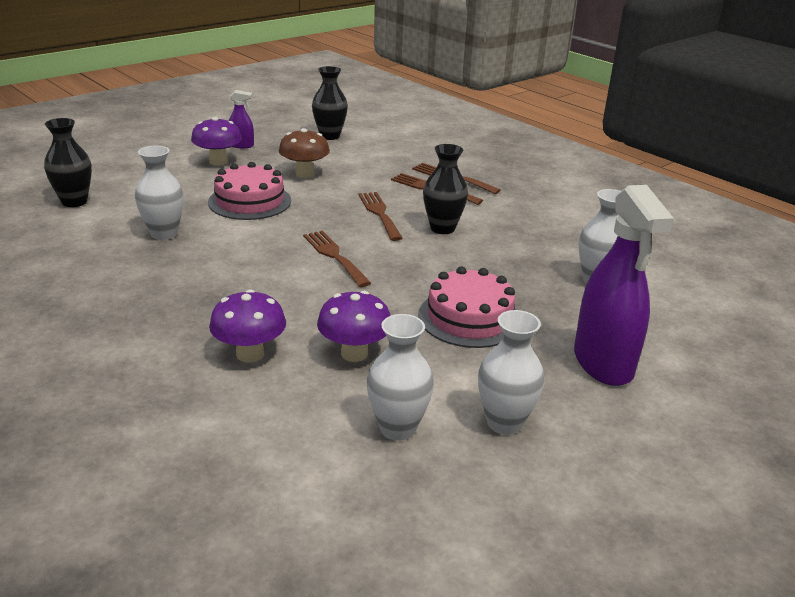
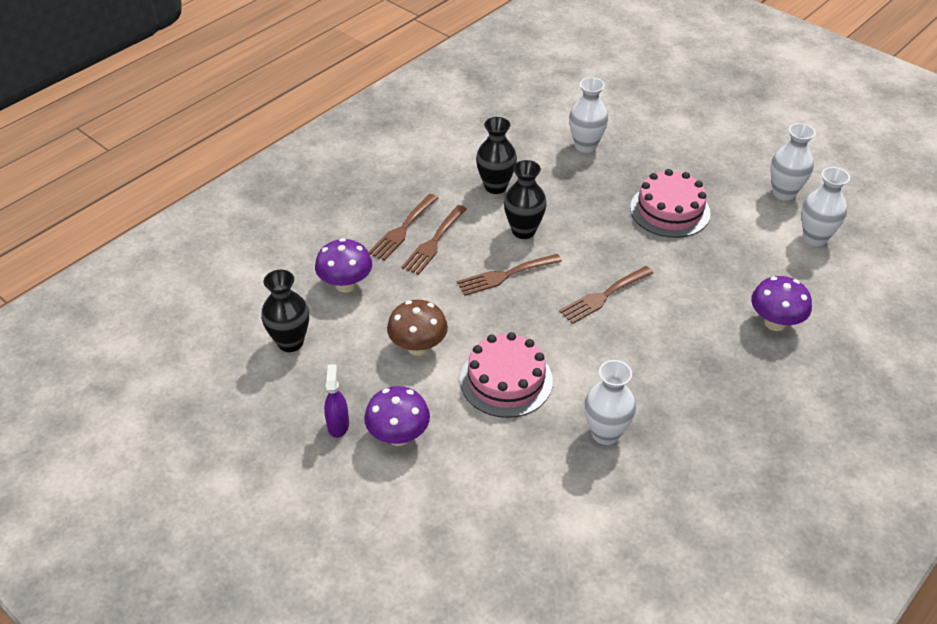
camera: 95 degrees left, 15 degrees up
black vase [44,118,92,207] -> black vase moved to [476,117,517,194]
purple mushroom [317,291,390,362] -> purple mushroom moved to [315,238,372,293]
purple spray bottle [574,185,674,386] -> none

